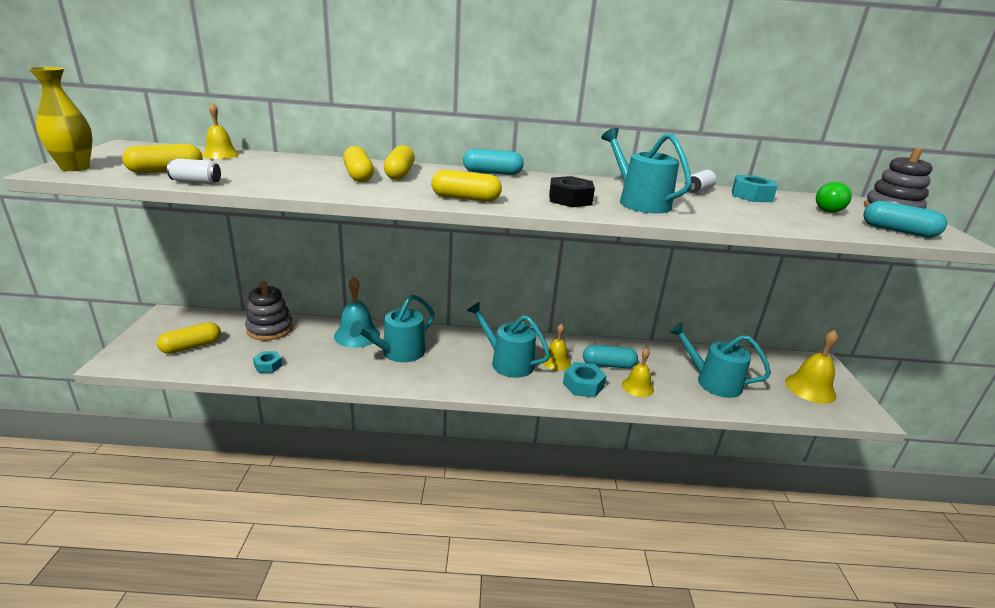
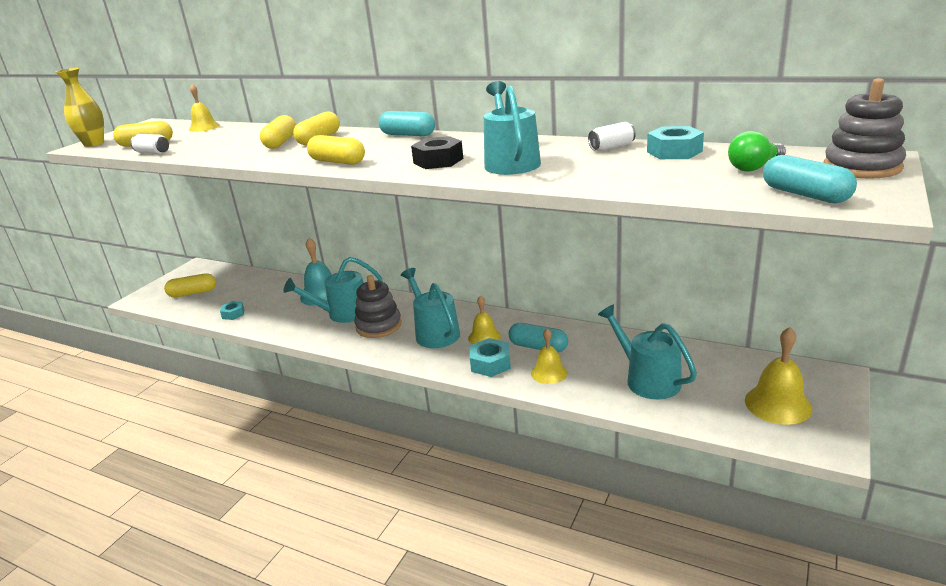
camera: 30 degrees right, 0 degrees up
grey stacking toy [245,281,293,341] -> grey stacking toy moved to [354,275,402,338]

